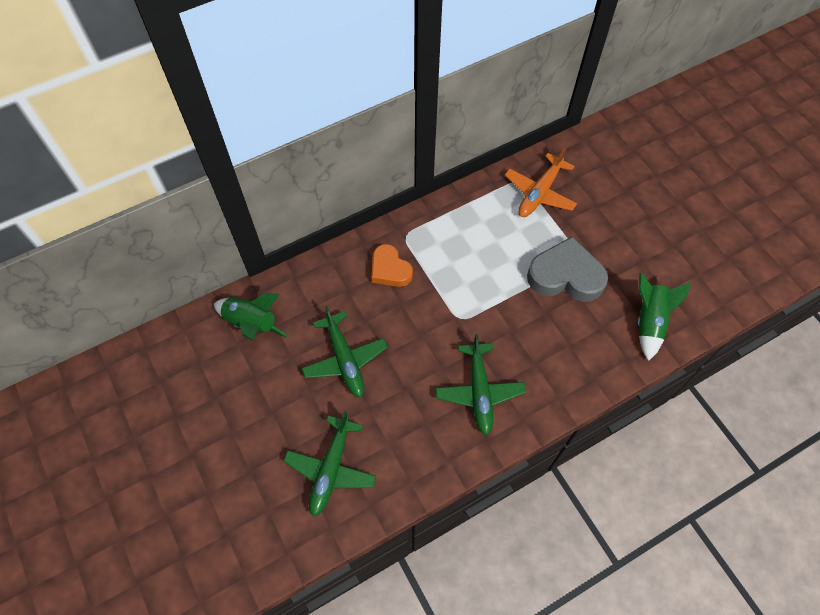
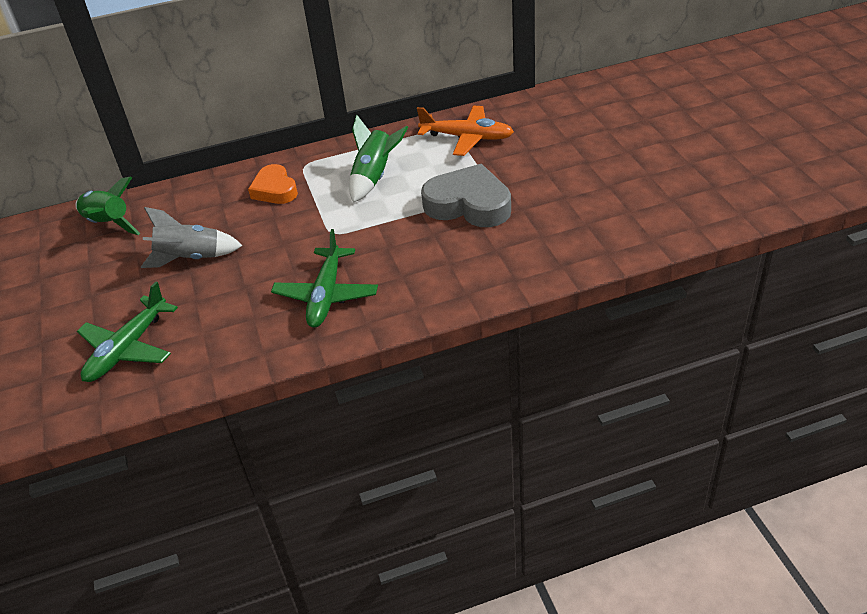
camera: 15 degrees right, 20 degrees down
green plane [302,306,388,397] -> grey rocket [141,207,243,268]
orange plane [505,147,577,217] -> orange plane turned 120 degrees counterclockwise [417,105,514,156]
green rocket [638,273,691,361] -> green rocket moved to [349,115,408,203]

